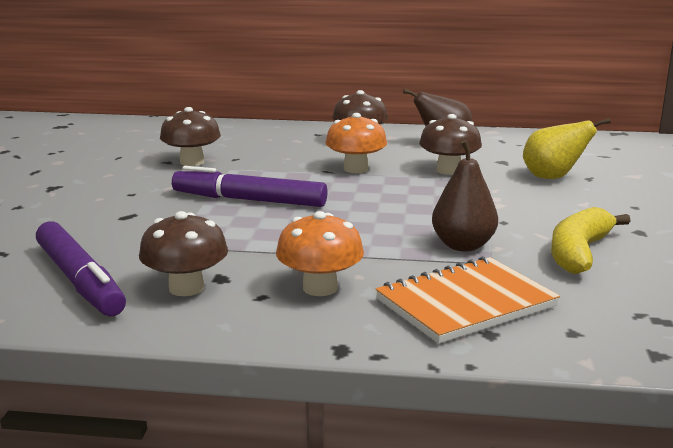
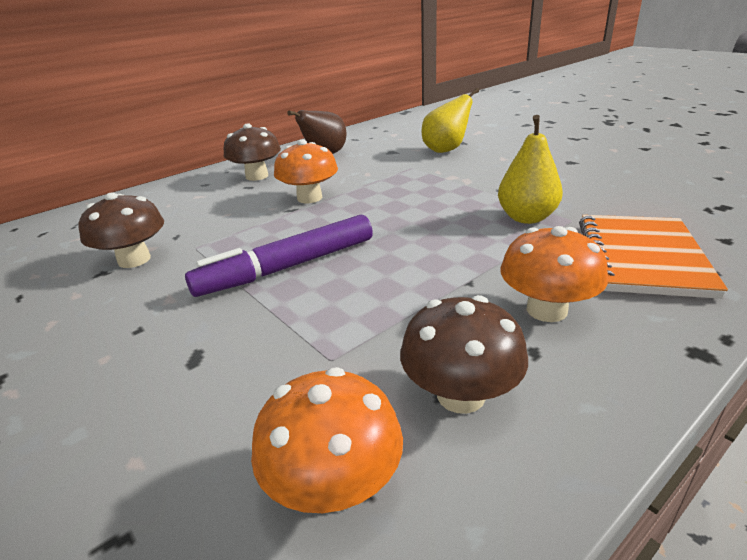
camera: 45 degrees left, 10 degrees up
purple marker [36,221,126,316] -> orange mushroom [251,367,403,513]
brown mushroom [419,114,482,175] -> none
brown pear [432,140,498,251] -> yellow pear [498,115,563,224]
yellow banana [551,207,631,274] -> none

